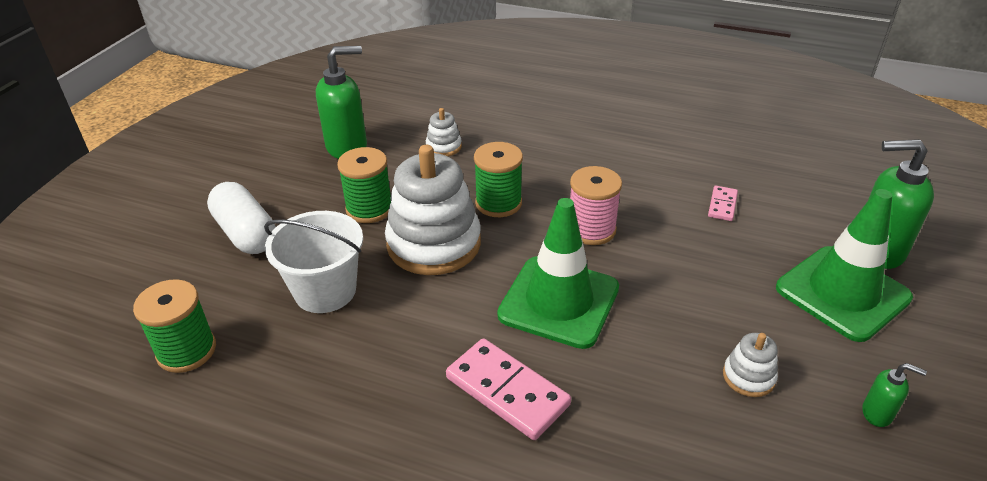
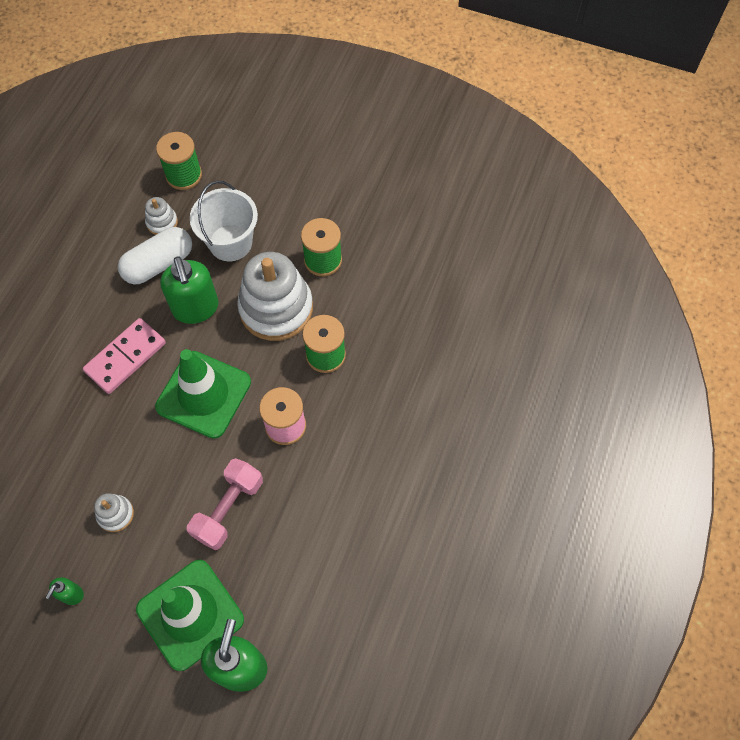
camera: 90 degrees right, 25 degrees up
white capsule [207,182,276,254] -> white capsule moved to [118,227,192,285]
green soap dispenser [316,46,367,159] -> green soap dispenser moved to [160,256,219,324]
white stacking toy [426,108,462,156] -> white stacking toy moved to [145,197,178,235]
pink domino [708,186,738,221] -> none
none -> pink dumbbell [187,458,263,550]

